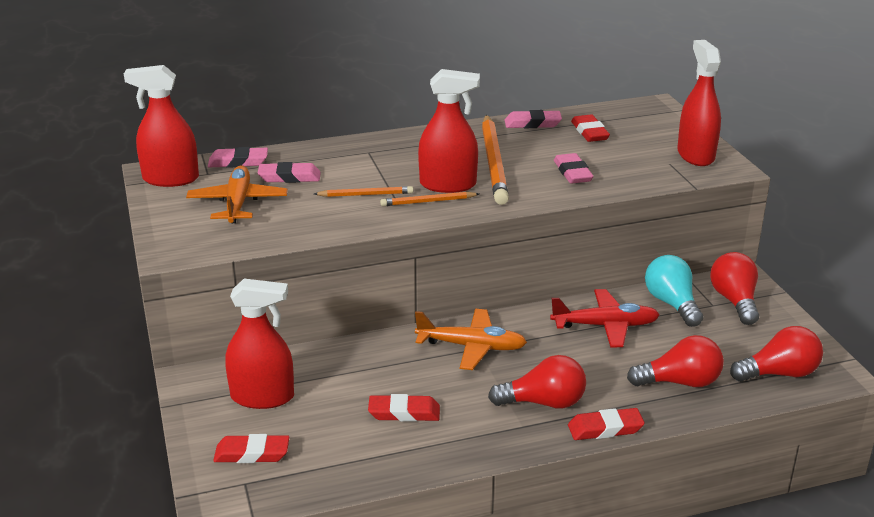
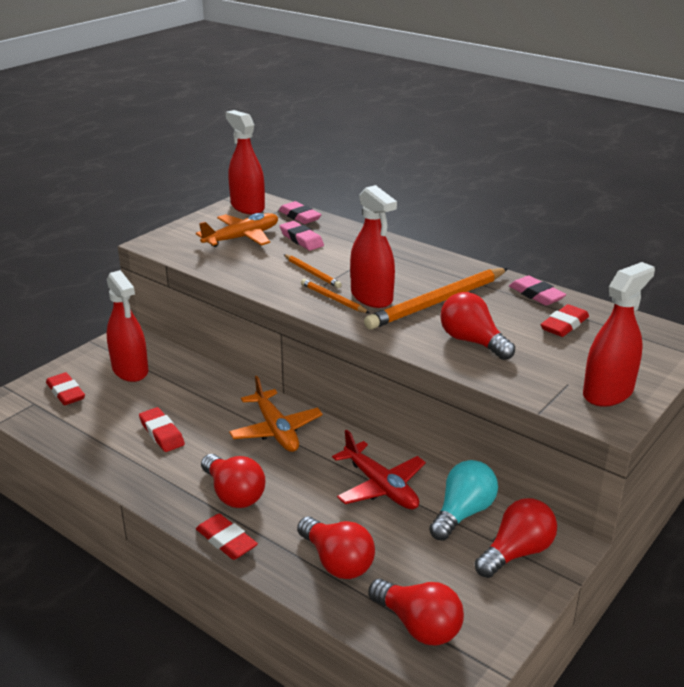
camera: 55 degrees right, 0 degrees up
pink eraser [554,153,594,184] -> red light bulb [440,292,515,360]

